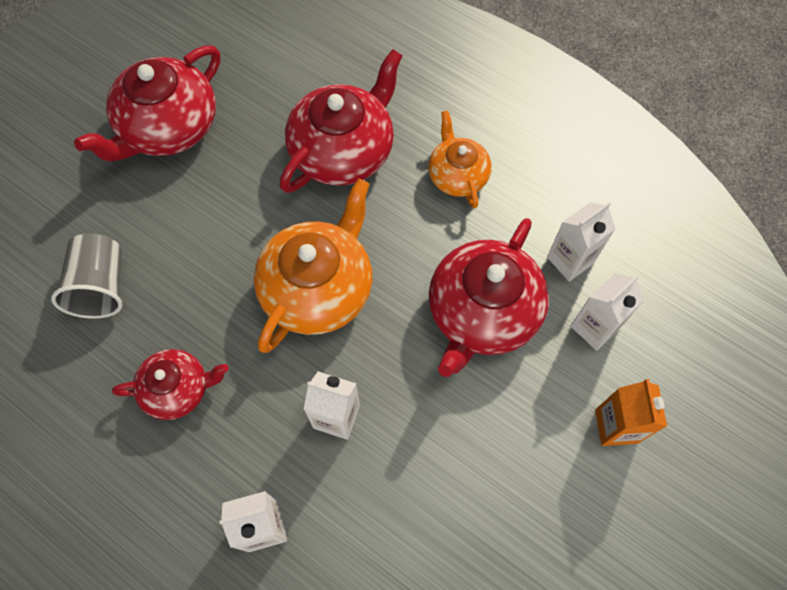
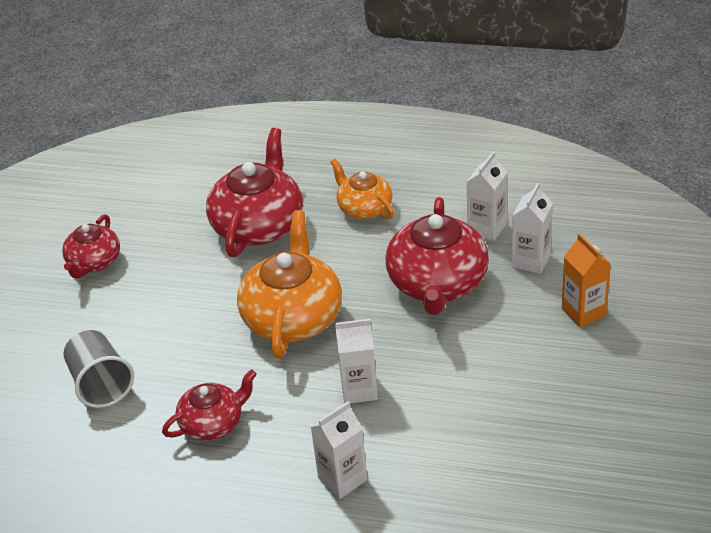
camera: 20 degrees left, 25 degrees down
red teapot [74,45,220,161] -> red teapot [62,214,120,278], size x0.58

